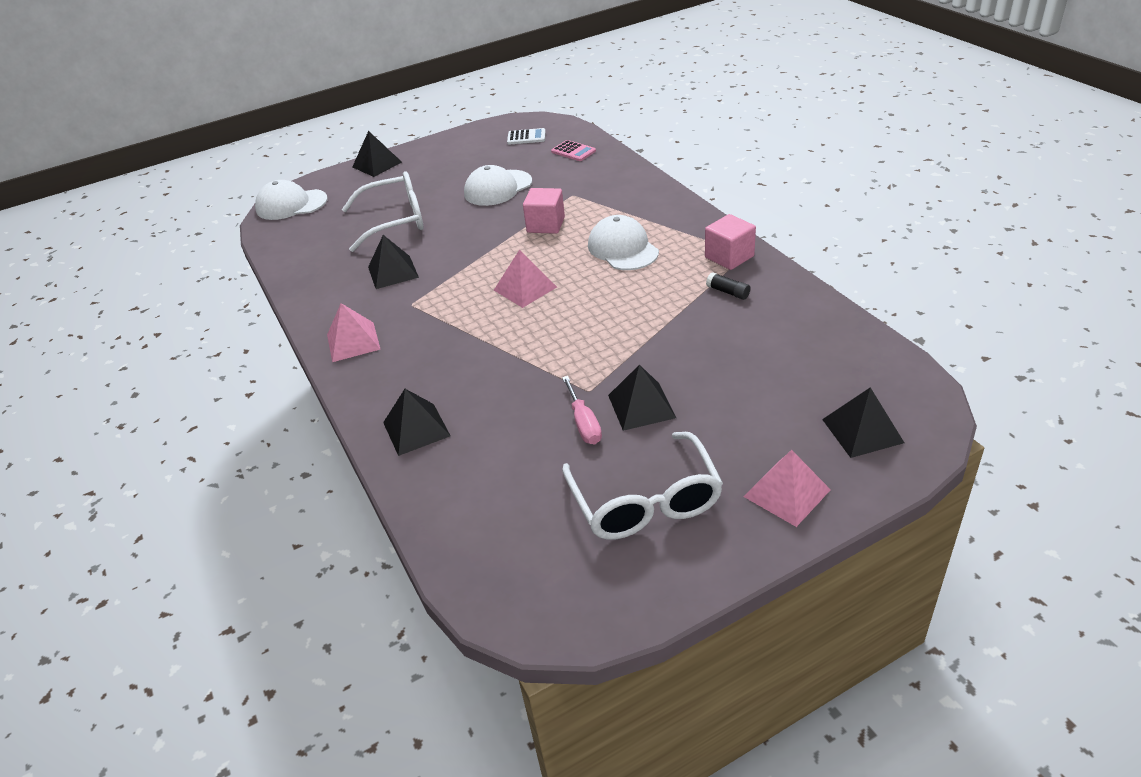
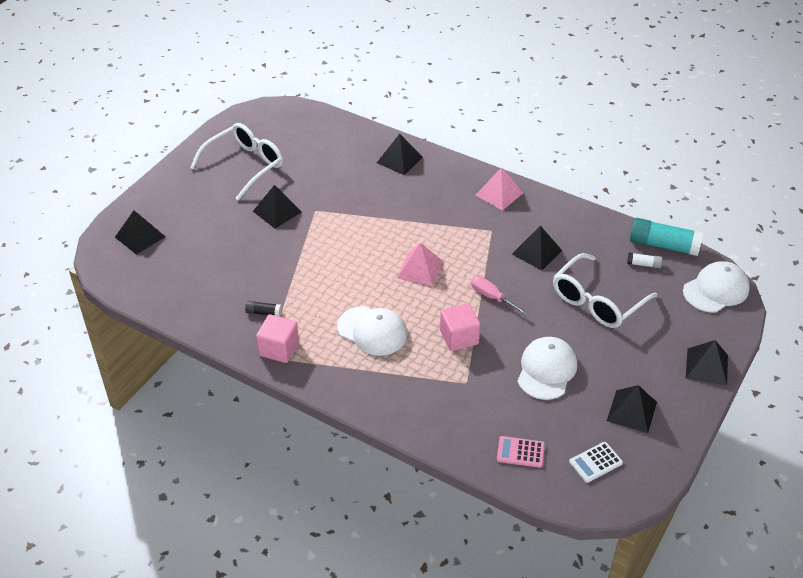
camera: 145 degrees right, 5 degrees up
pink screwdriver [562,376,602,444] -> pink screwdriver moved to [471,276,528,315]
white glasses [562,432,723,539] -> white glasses turned 90 degrees clockwise [190,123,283,201]
pink pyramid [743,450,831,527] -> none
none -> black pyramid [607,385,657,433]
none -> white glue stick [627,253,662,268]
none -> turquoise glue stick [630,218,703,256]

